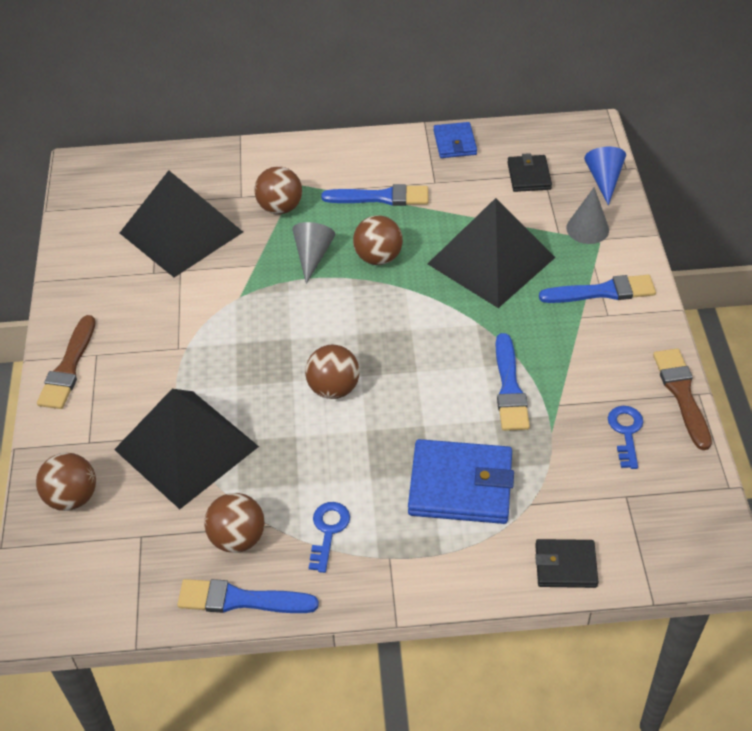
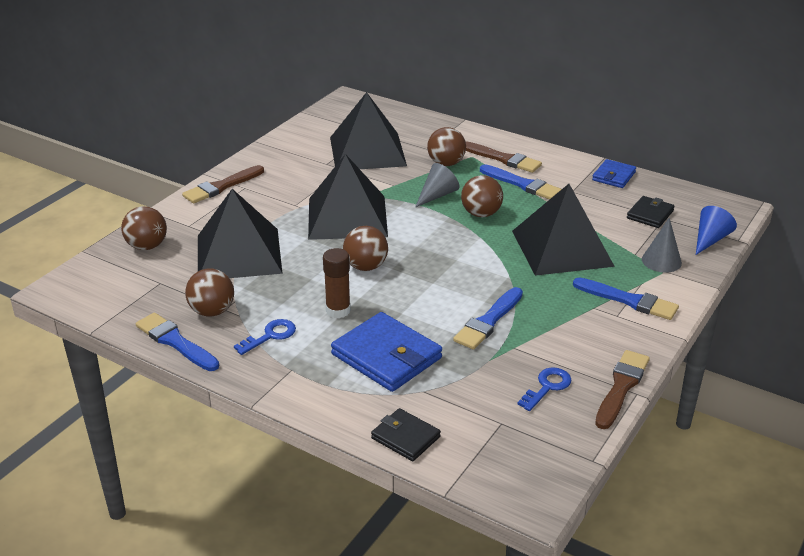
camera: 35 degrees right, 15 degrees down
none -> black pyramid [308,154,388,240]
none -> brown glue stick [323,248,351,318]
none -> brown brush [466,141,542,173]

